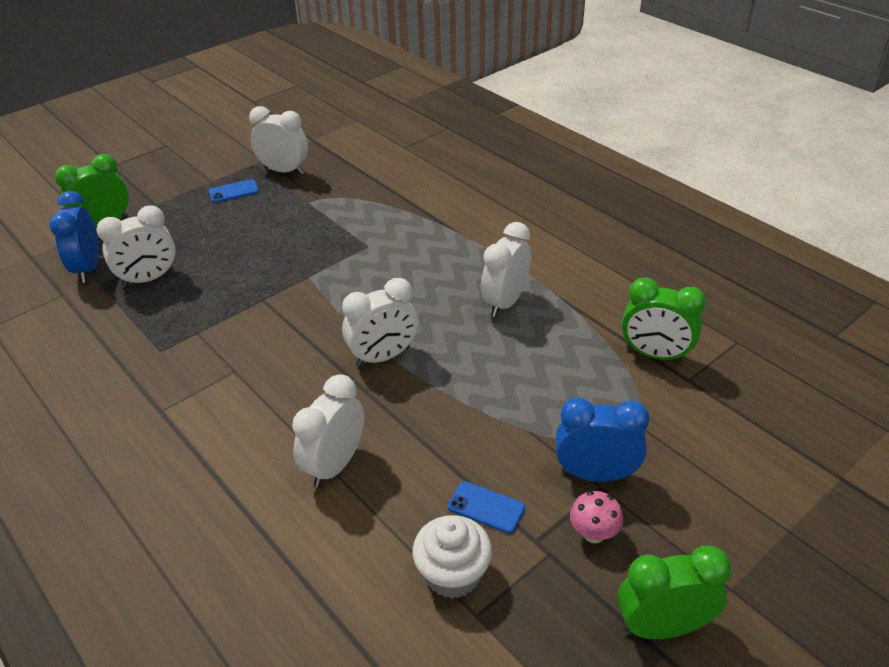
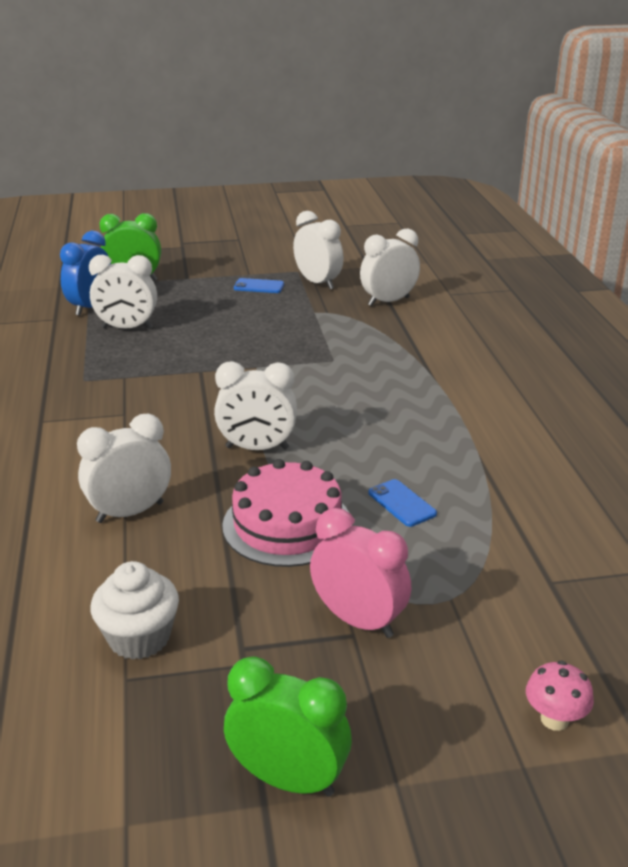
camera: 30 degrees right, 10 degrees down
blue phone [448,481,525,534] -> blue phone moved to [368,479,437,527]
white clock [481,222,531,317] -> white clock moved to [360,229,420,306]
blue clock [556,397,649,482] -> pink clock [310,508,411,638]
pink mushroom [570,491,623,543] -> pink mushroom moved to [526,661,594,731]
green clock [622,277,706,362] -> none
none -> pink cake [222,459,349,567]

